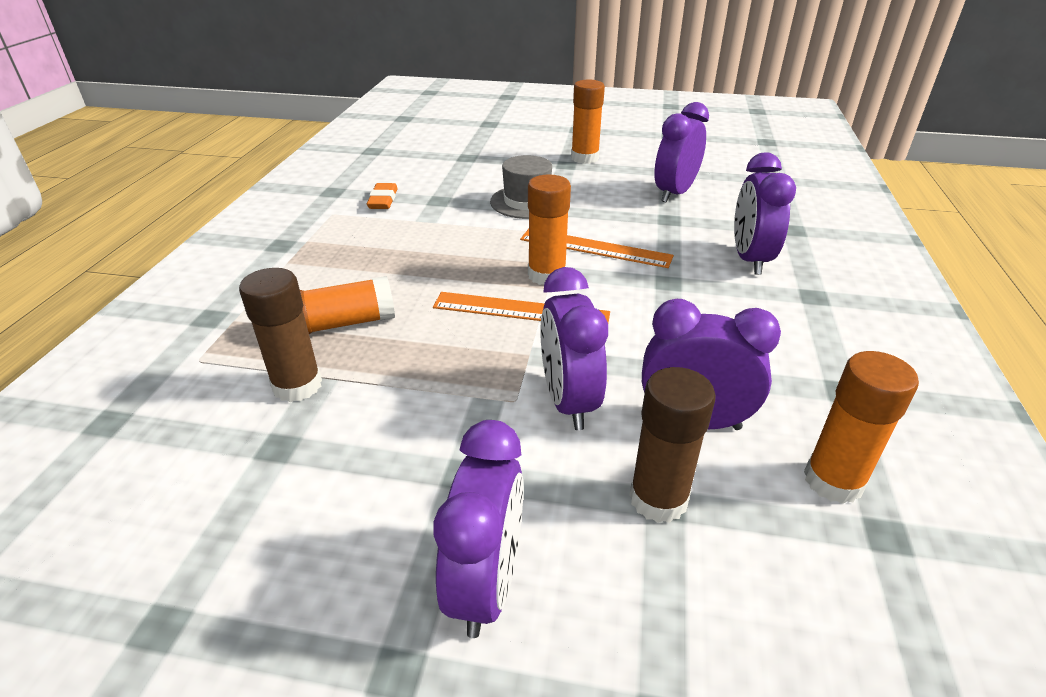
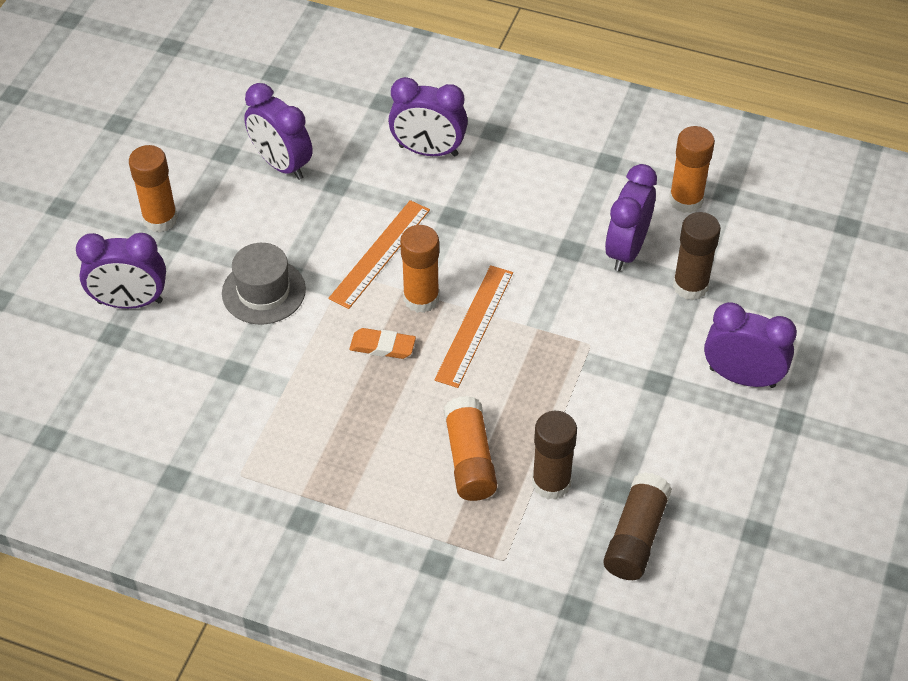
camera: 80 degrees left, 15 degrees up
orange eraser [367,183,398,209] -> orange eraser moved to [349,328,416,359]
purple clock [540,267,608,430] -> purple clock moved to [76,233,166,309]
none -> brown glue stick [603,472,672,580]

